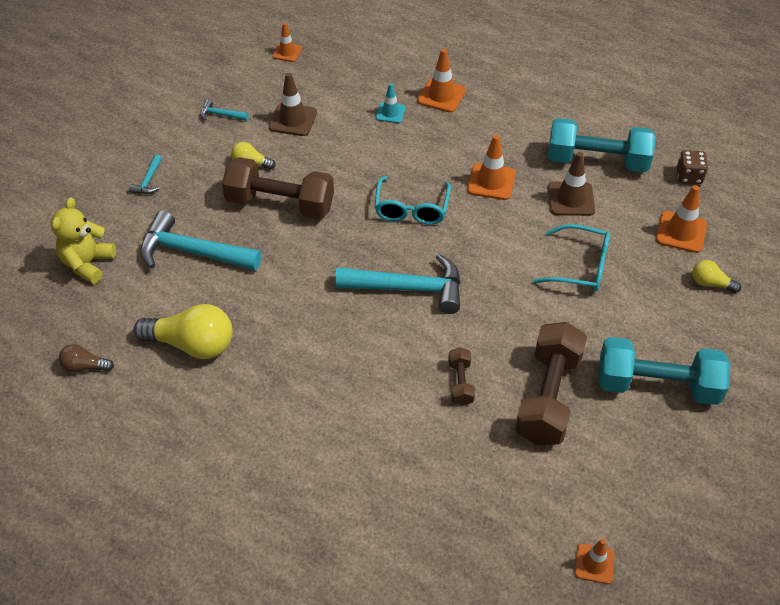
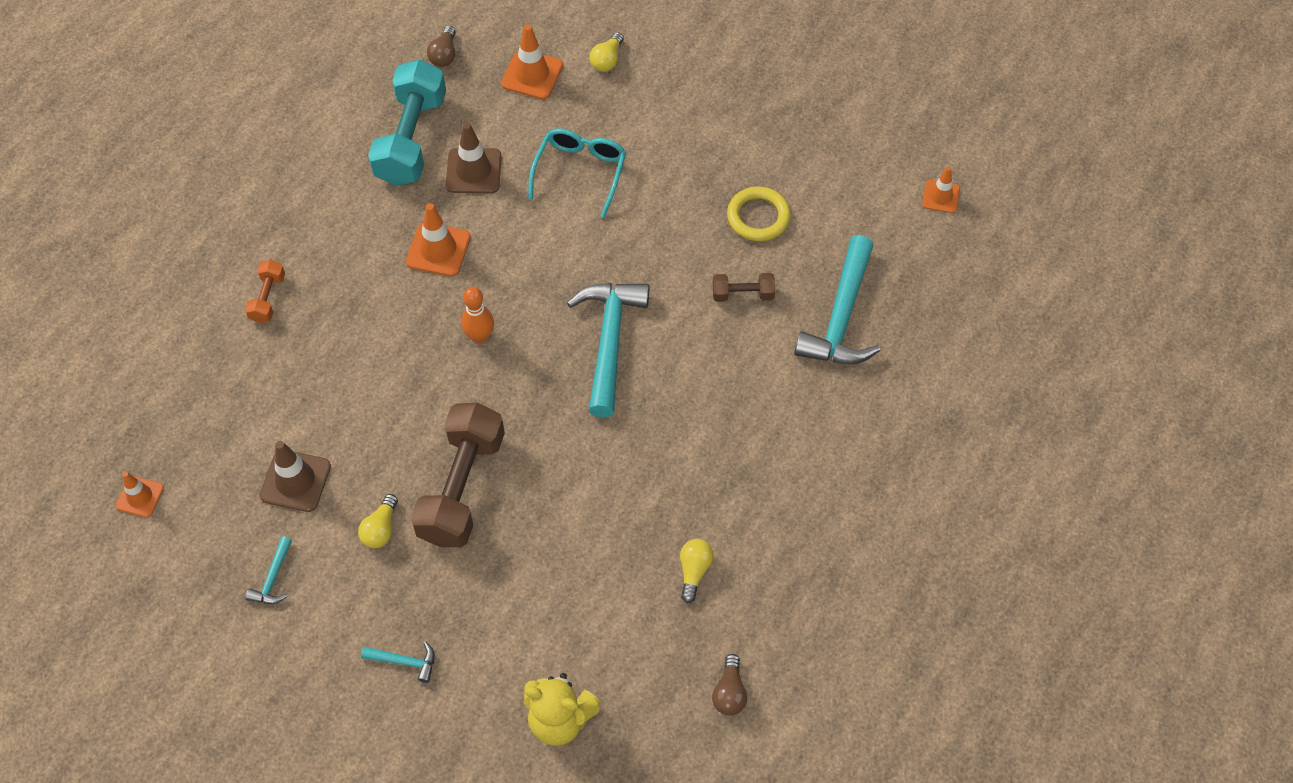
camera: 90 degrees left, 10 degrees up
yellow light bulb [134,304,232,359] -> yellow light bulb [680,539,714,603], size x0.51
turquoise hammer [140,210,262,271] -> turquoise hammer moved to [794,235,880,364]
turquoise glasses [375,176,451,225] -> orange bowling pin [461,287,494,344]
turquoise traffic cone [376,83,406,123] -> none
orange traffic cone [417,49,466,113] -> orange dumbbell [245,260,285,323]
brown dumbbell [515,322,587,445] -> yellow ring [727,186,791,241]
turquoise dumbbell [598,337,731,405] -> none
brown dice [677,150,708,184] -> brown light bulb [427,26,456,67]

